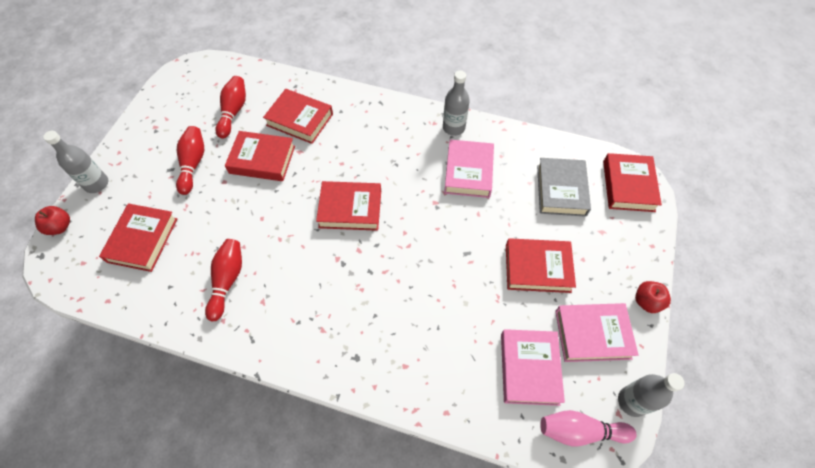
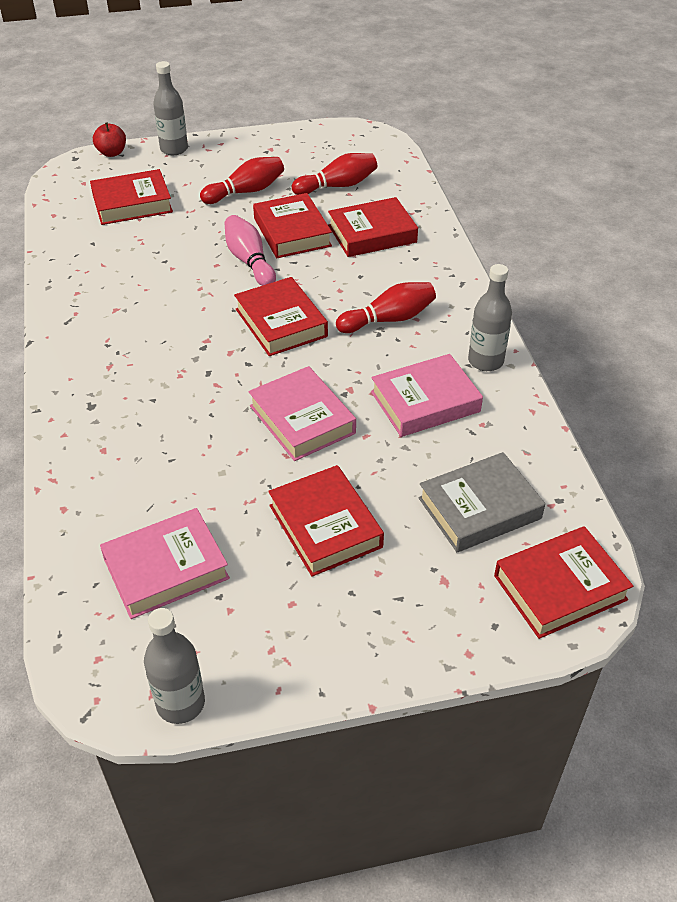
camera: 60 degrees right, 15 degrees down
red bowling pin [205,239,242,321] -> red bowling pin moved to [336,282,436,333]
red book [263,89,333,144] -> red book turned 75 degrees clockwise [328,197,418,257]
pink bowling pin [540,410,636,446] -> pink bowling pin moved to [225,215,276,286]
pink book [555,303,638,362] -> pink book moved to [248,366,356,461]
red apple [635,281,671,313] -> none

